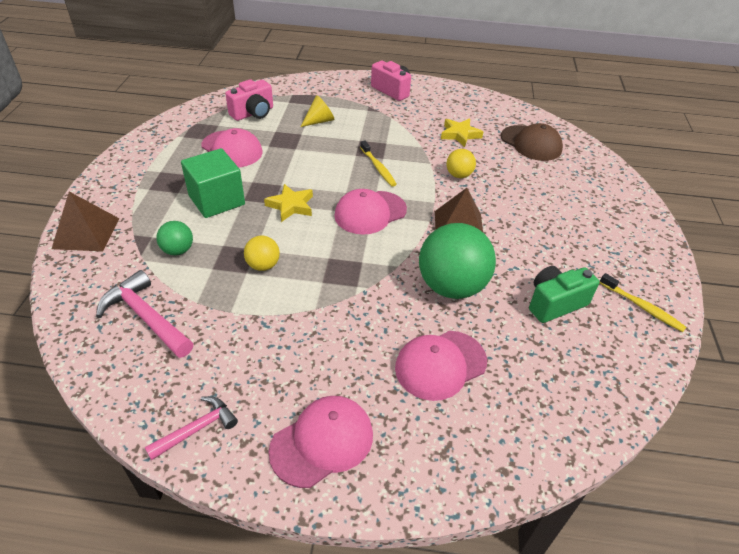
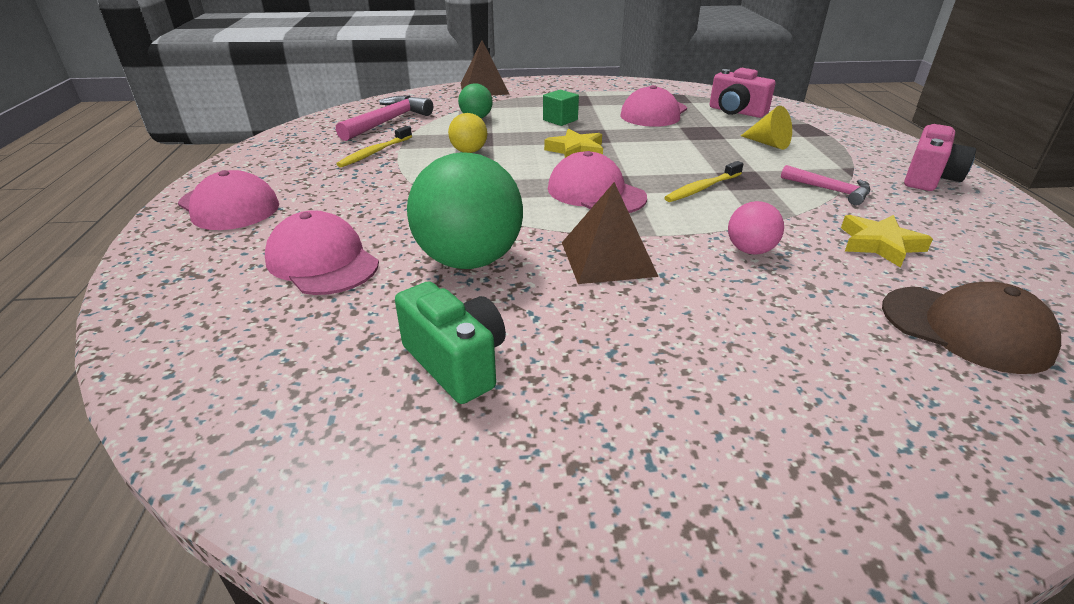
camera: 80 degrees right, 10 degrees down
pink hammer [145,396,238,460] -> pink hammer moved to [781,165,870,205]
green cube [181,148,245,218] -> green cube [543,90,579,126], size x0.54
yellow ball [446,149,476,178] -> pink ball [728,201,784,255]
brown cap [501,123,563,161] -> brown cap turned 90 degrees counterclockwise [882,282,1061,374]
yellow toothbrush [599,273,687,332] -> yellow toothbrush moved to [336,126,412,168]

